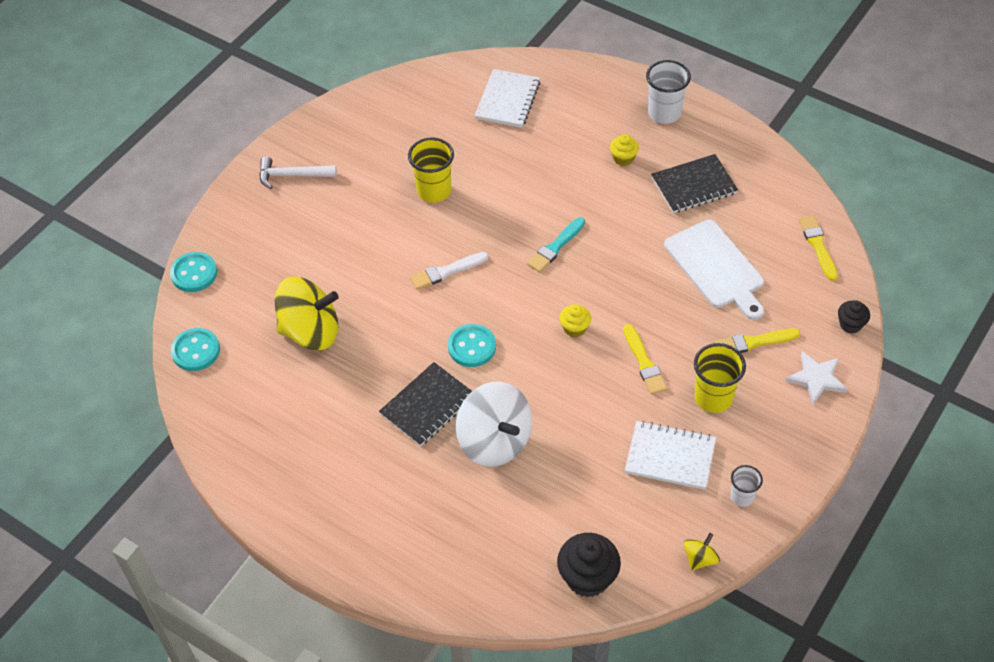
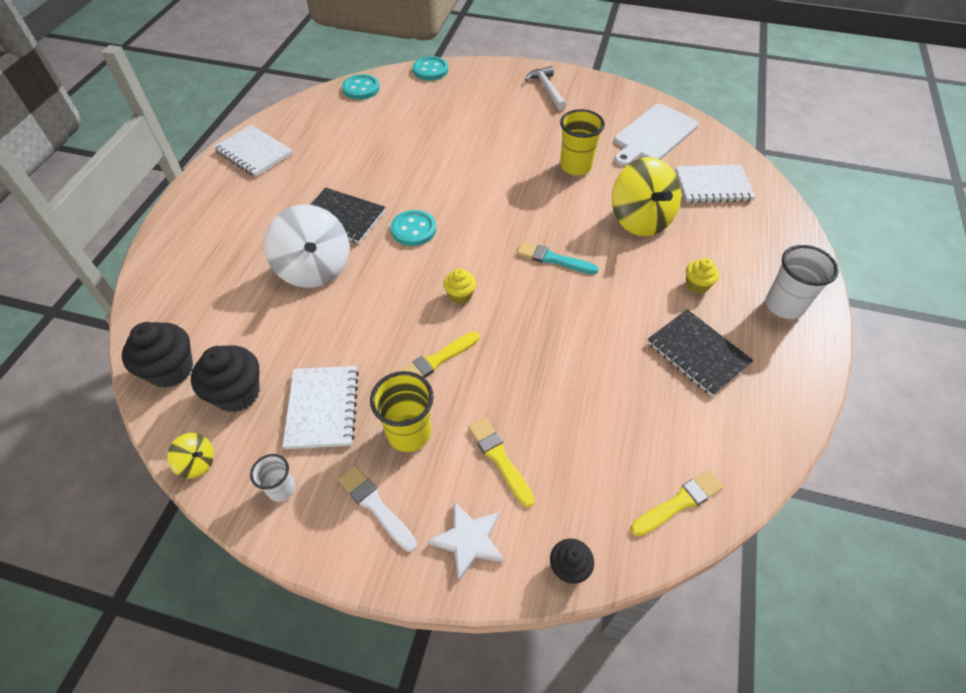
camera: 70 degrees right, 0 degrees up
yellow spinning top [275,277,339,350] -> yellow spinning top moved to [612,157,681,236]
white brush [410,252,489,290] -> white brush moved to [338,465,417,552]
white spinning top [456,382,532,467] -> white spinning top turned 60 degrees counterclockwise [264,205,349,288]
white cutting board [664,220,764,320] -> white cutting board moved to [614,104,699,166]
none -> black cupcake [191,345,260,412]
none -> white notebook [214,125,293,177]

